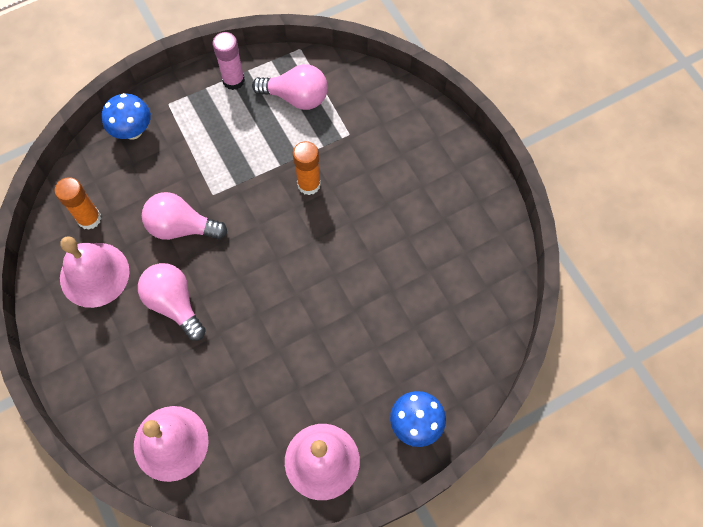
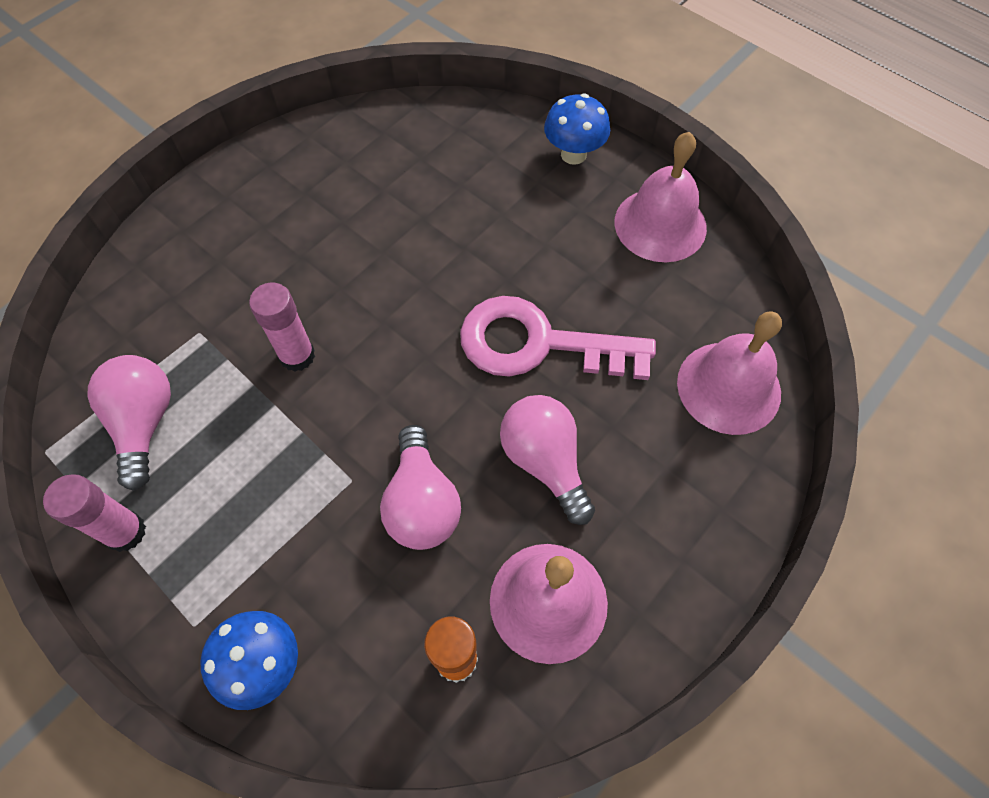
camera: 110 degrees left, 5 degrees down
pink light bulb [138,263,206,341] -> pink light bulb turned 120 degrees clockwise [500,395,595,525]
orange glue stick [293,141,321,195] -> pink glue stick [249,283,315,372]
none -> pink key [460,296,656,380]

